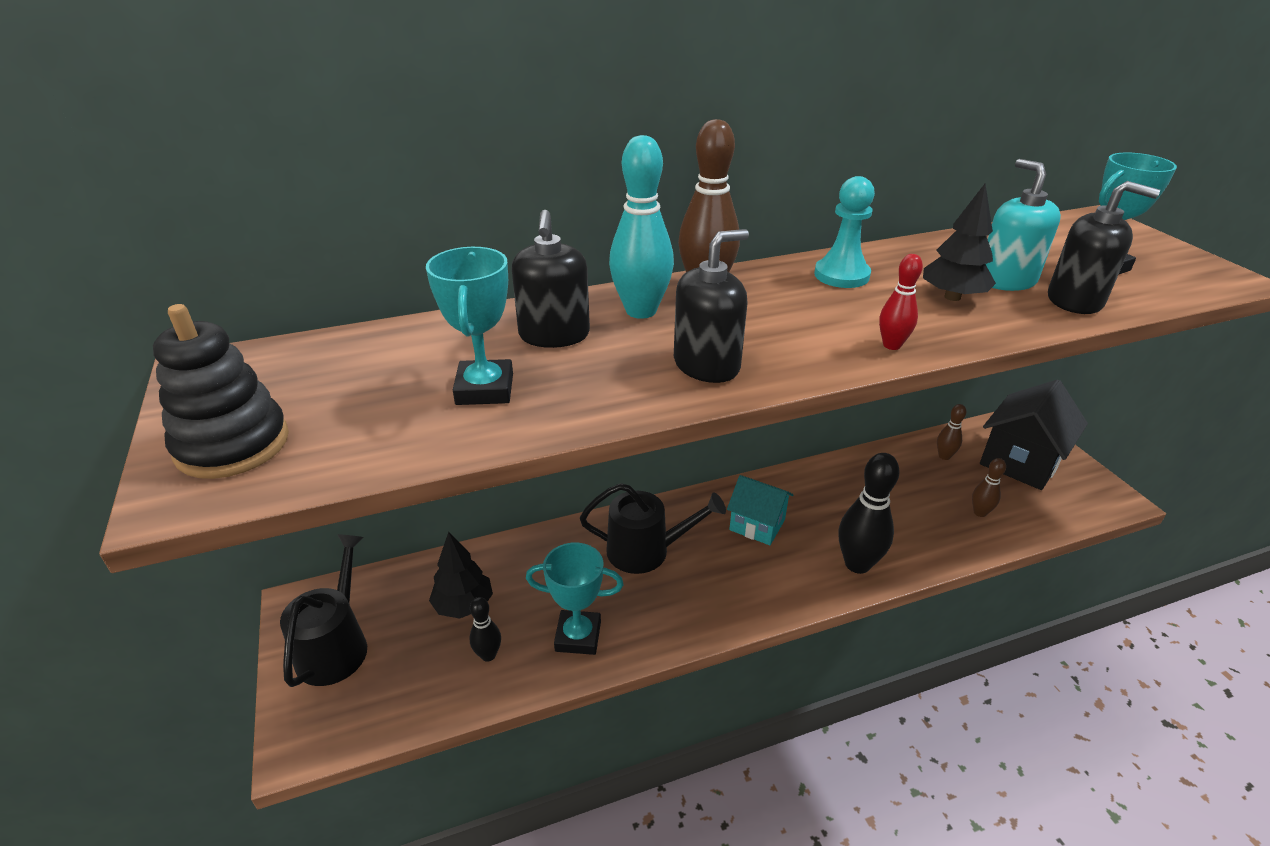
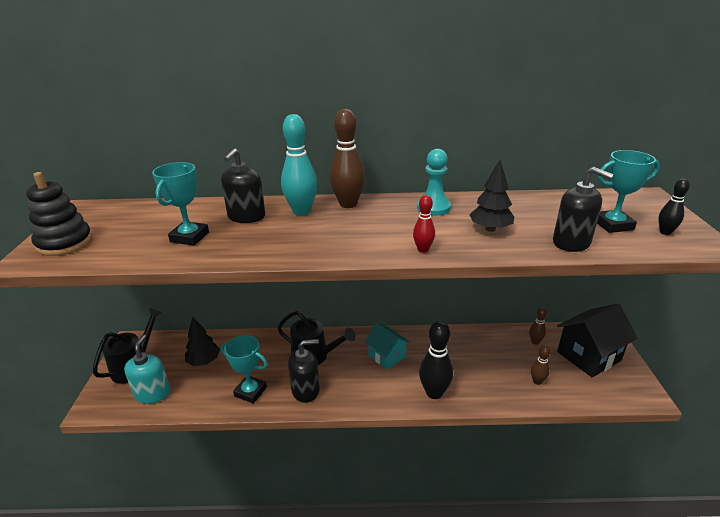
camera: 20 degrees right, 5 degrees down
black bowling pin [469,597,501,662] -> black bowling pin moved to [658,179,690,235]
black soap dispenser [674,229,749,383] -> black soap dispenser moved to [288,339,320,403]
turquoise soap dispenser [986,159,1061,291] -> turquoise soap dispenser moved to [124,335,170,404]

